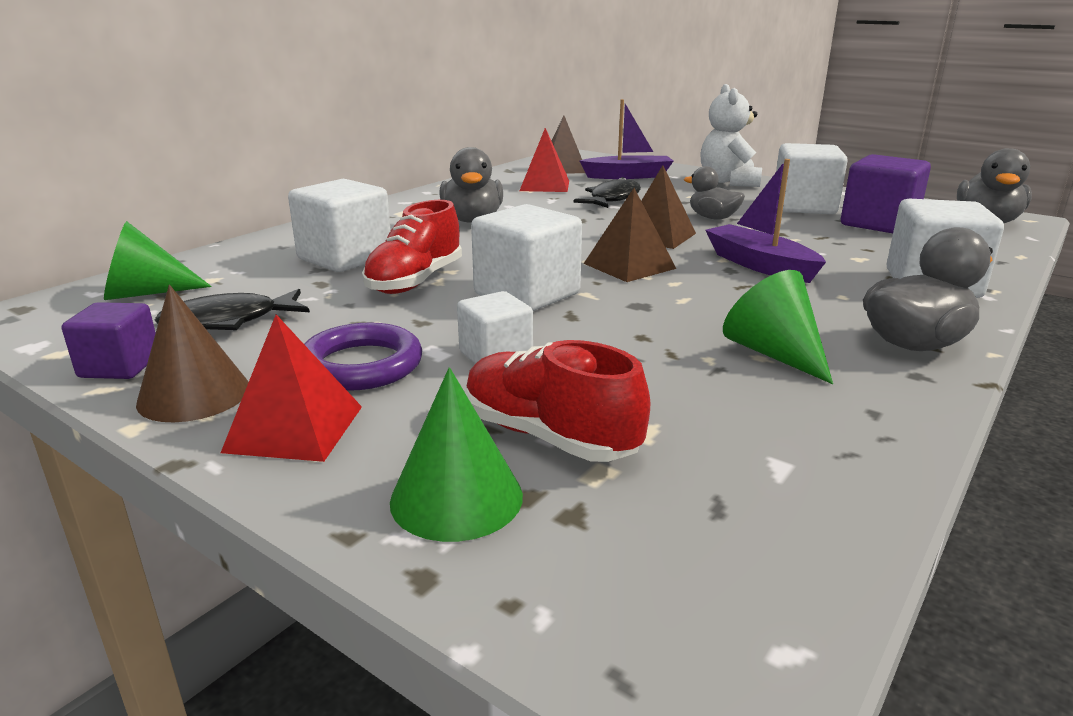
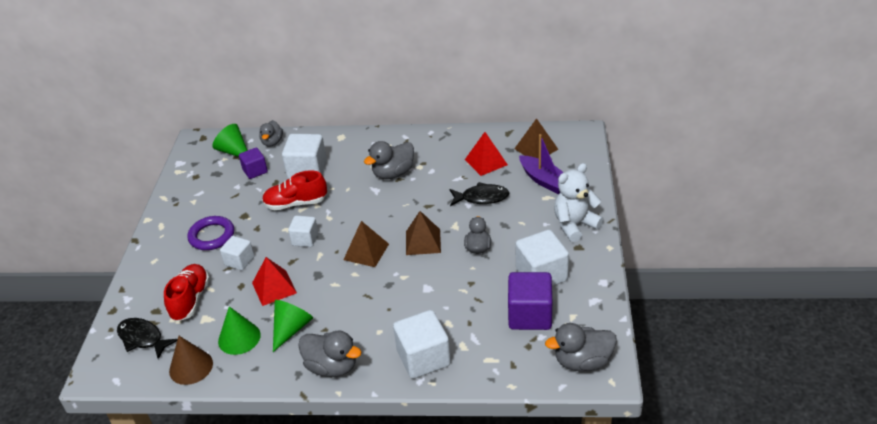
camera: 60 degrees right, 15 degrees up
purple cube [62,302,156,379] -> purple cube moved to [239,147,268,179]
brown cone [136,285,249,422] -> brown cone moved to [169,336,213,385]
black fish [154,289,310,330] -> black fish moved to [117,318,178,359]
red pyramid [221,314,362,462] -> red pyramid moved to [252,257,297,306]
green cone [390,367,523,542] -> green cone moved to [218,306,261,355]
white cube [471,204,582,311] -> white cube [288,216,318,247], size x0.60
purple boat [705,159,826,283] -> none
none -> grey duck [259,120,283,147]

